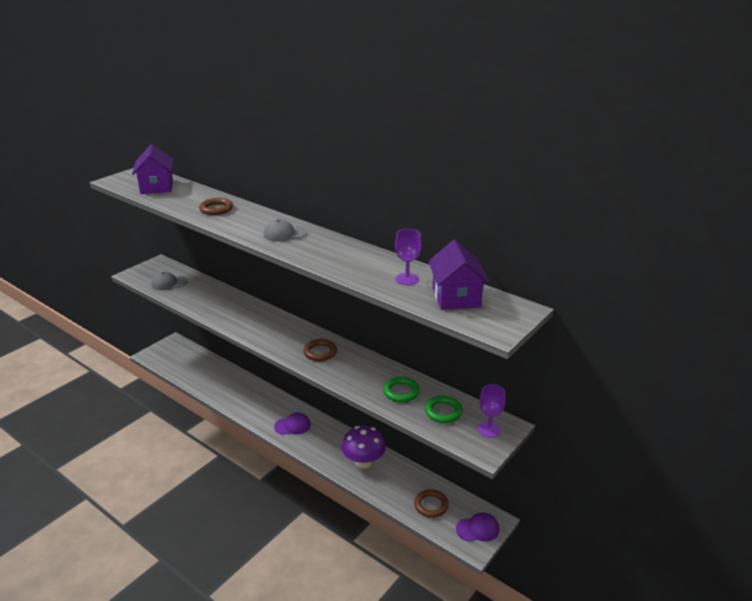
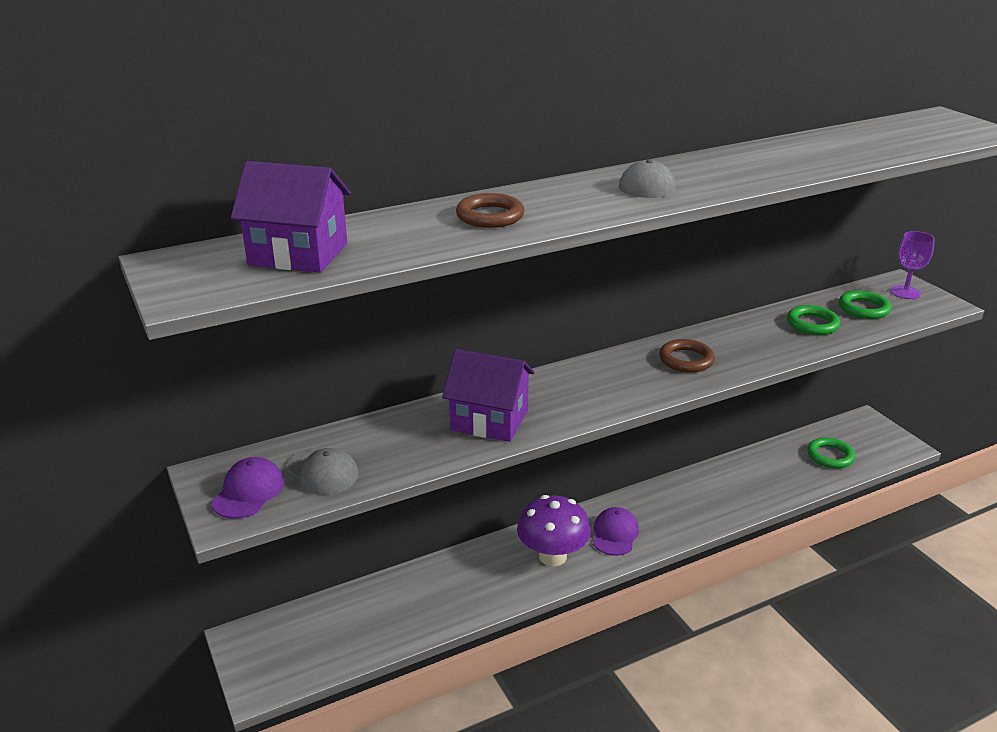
camera: 65 degrees left, 0 degrees up
grey cap [152,272,188,290] -> grey cap turned 60 degrees counterclockwise [287,447,359,495]
purple mushroom [341,426,386,469] -> purple mushroom moved to [517,495,591,566]
purple goblet [395,229,422,285] -> none
brown ring [414,489,449,518] -> green ring [807,437,855,469]
purple house [428,240,489,310] -> purple house moved to [442,349,535,442]
purple cap [456,512,499,541] -> purple cap moved to [212,457,284,519]

